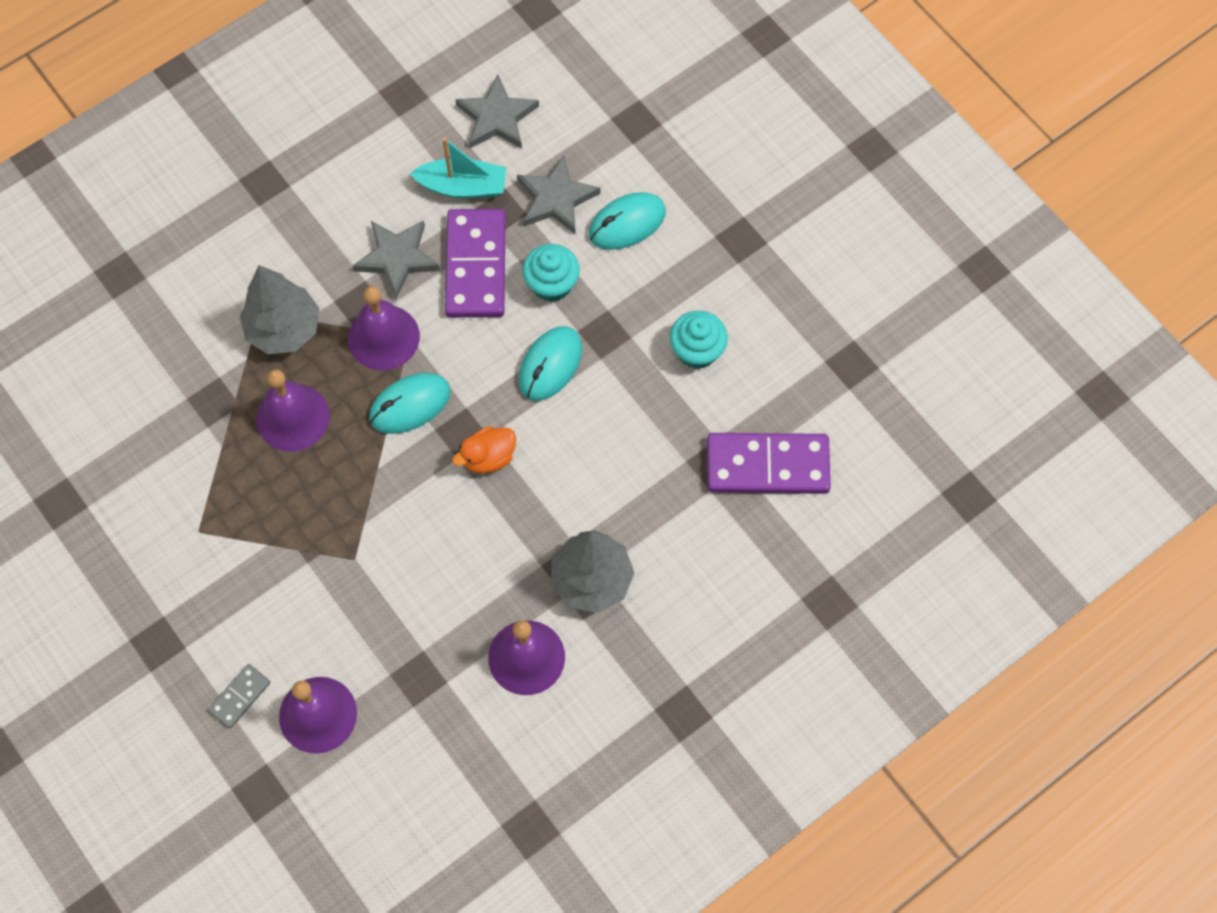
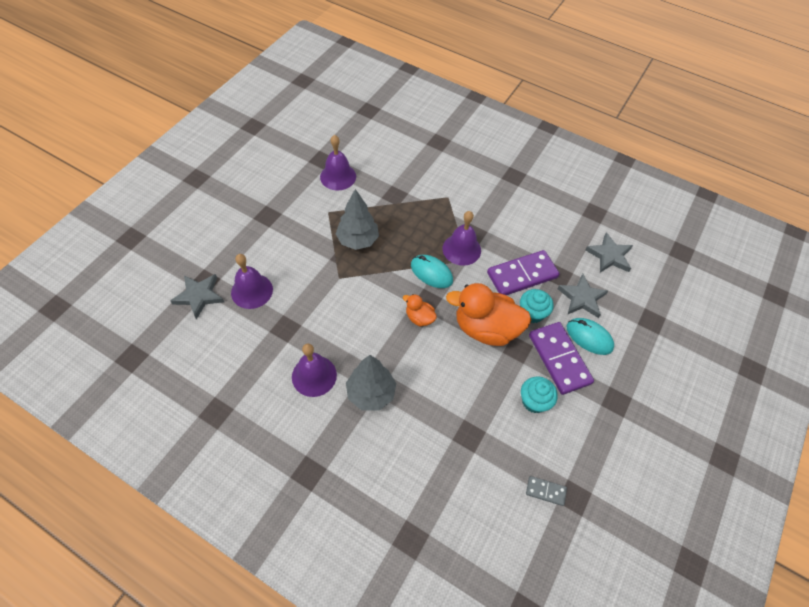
camera: 65 degrees right, 10 degrees down
grey domino [208,664,271,728] -> grey domino moved to [526,476,567,506]
grey tree [240,265,320,354] -> grey tree moved to [336,189,379,250]
purple bell [256,369,330,452] -> purple bell moved to [320,135,356,190]
grey star [353,220,440,299] -> grey star moved to [170,274,224,319]
turquoise boat [409,137,506,198] -> none
turquoise mouse [519,326,582,401] -> orange duck [446,283,531,346]
purple domino [707,433,831,494] -> purple domino moved to [529,322,594,395]

